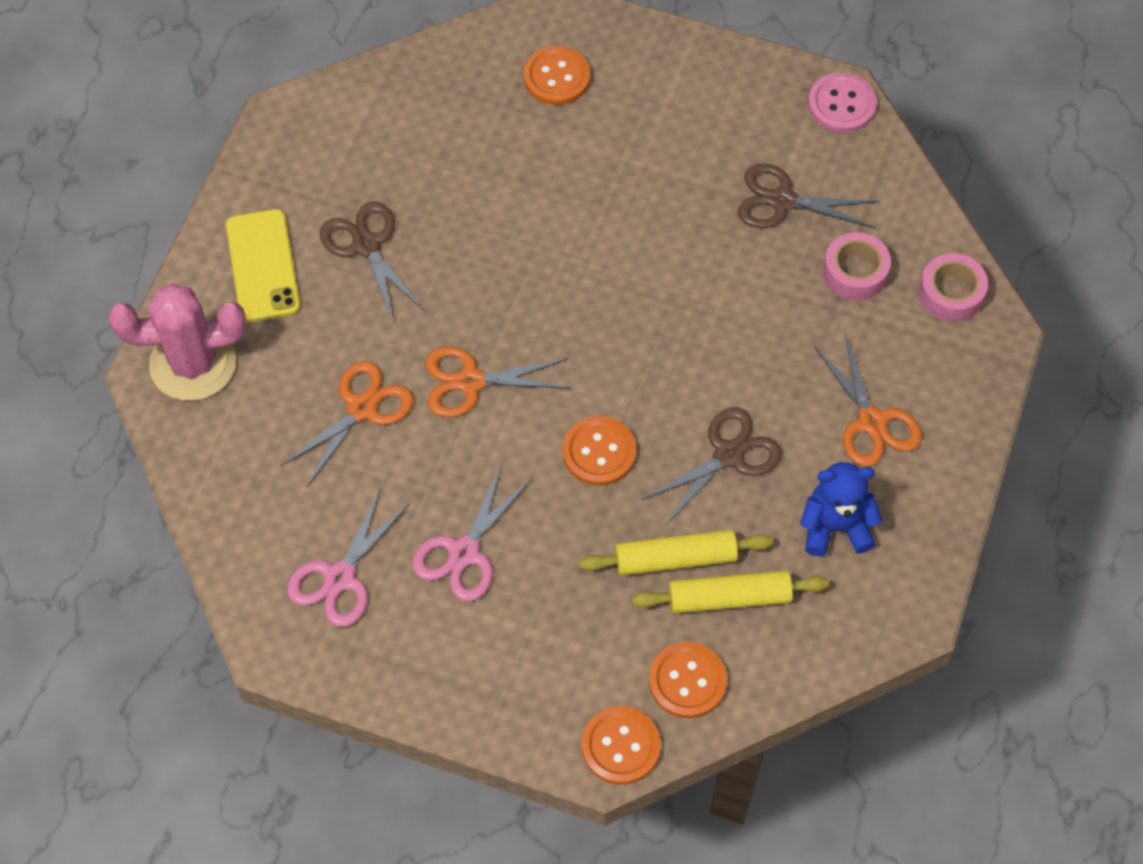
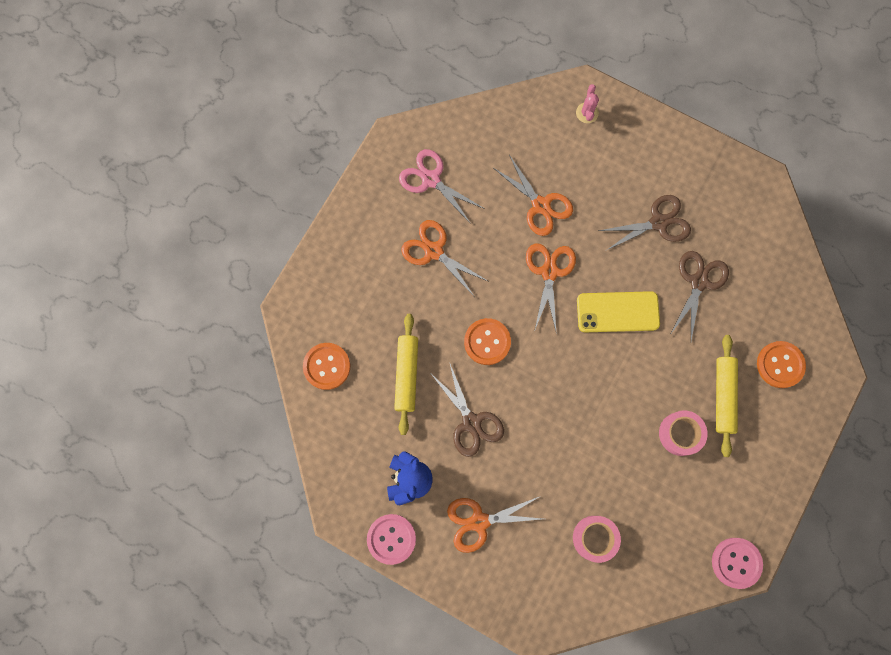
camera: 100 degrees right, 15 degrees up
pink cactus [109,283,246,401] -> pink cactus [576,84,599,123], size x0.43
yellow phone [226,209,300,322] -> yellow phone moved to [577,291,660,332]
pink scissors [412,465,532,601] -> orange scissors [401,220,488,297]
orange button [582,706,661,785] -> none
yellow rolling pin [632,570,829,613] -> yellow rolling pin moved to [716,335,738,457]
brown scissors [738,164,879,228] -> brown scissors moved to [670,251,729,341]
pink tape [919,253,988,322] -> pink tape moved to [659,411,708,456]
none -> pink button [367,514,416,565]

